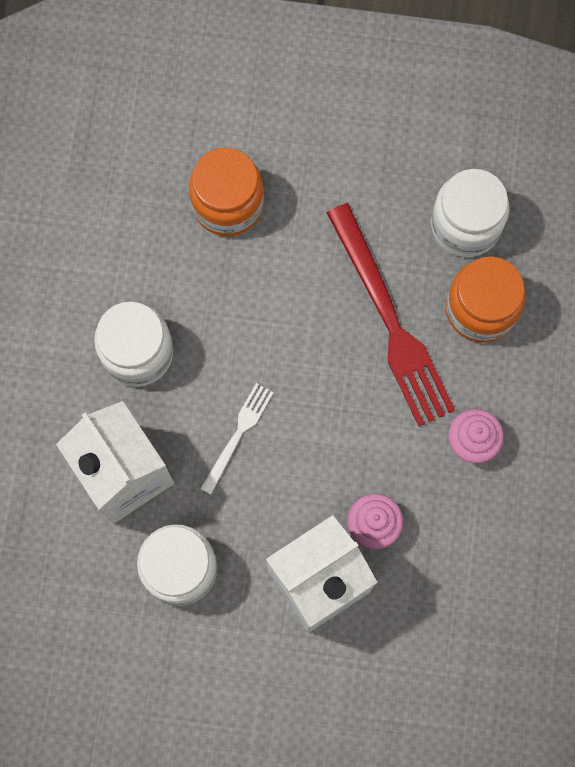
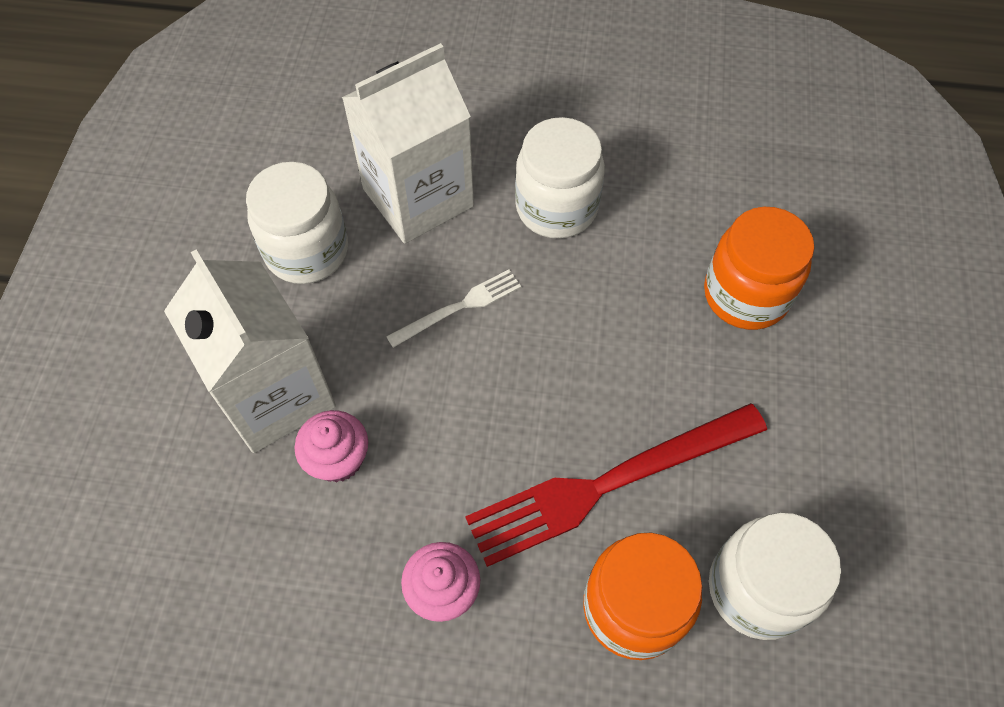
camera: 90 degrees right, 15 degrees down
white fork [200,383,274,494] -> white fork turned 60 degrees counterclockwise [386,269,521,348]

